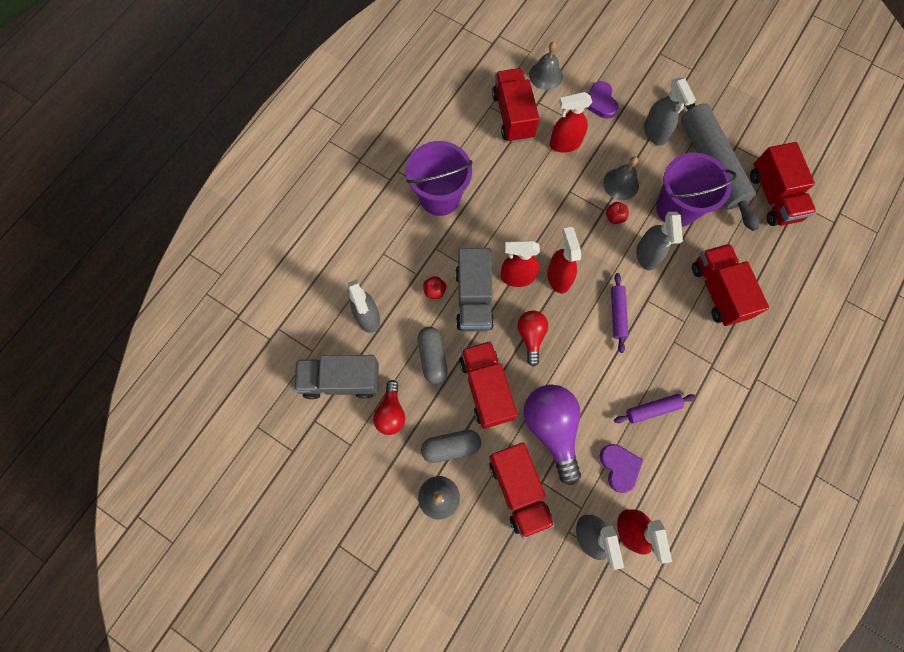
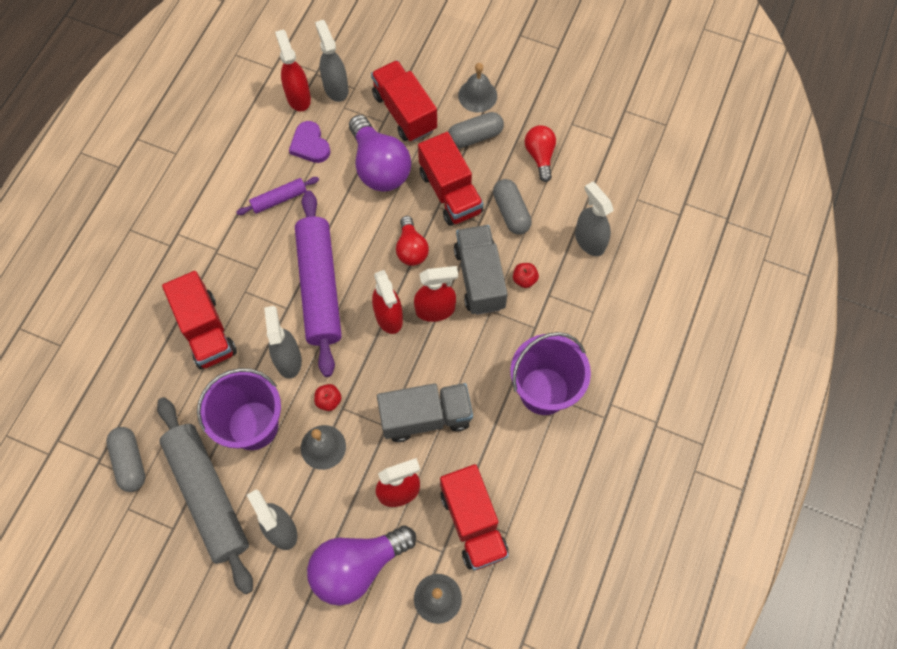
camera: 170 degrees right, 5 degrees down
grey truck [294,355,379,399] -> grey truck moved to [377,383,473,442]
purple heart [586,81,619,119] -> purple light bulb [307,525,416,606]
purple rolling pin [611,273,628,353] -> purple rolling pin [295,191,342,377], size x2.18
red truck [750,142,816,226] -> grey capsule [106,427,145,492]

